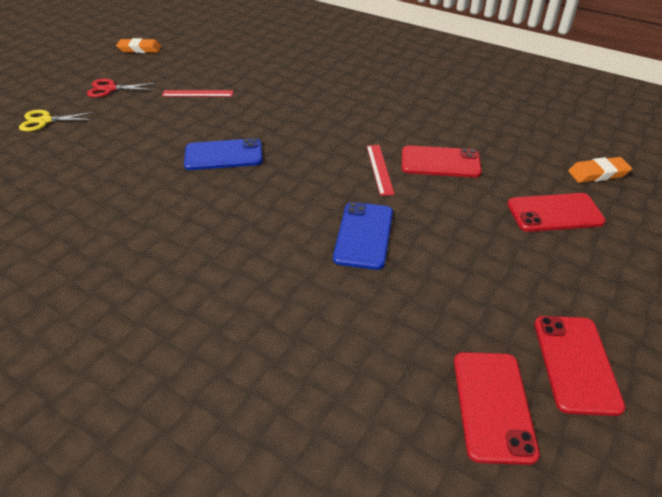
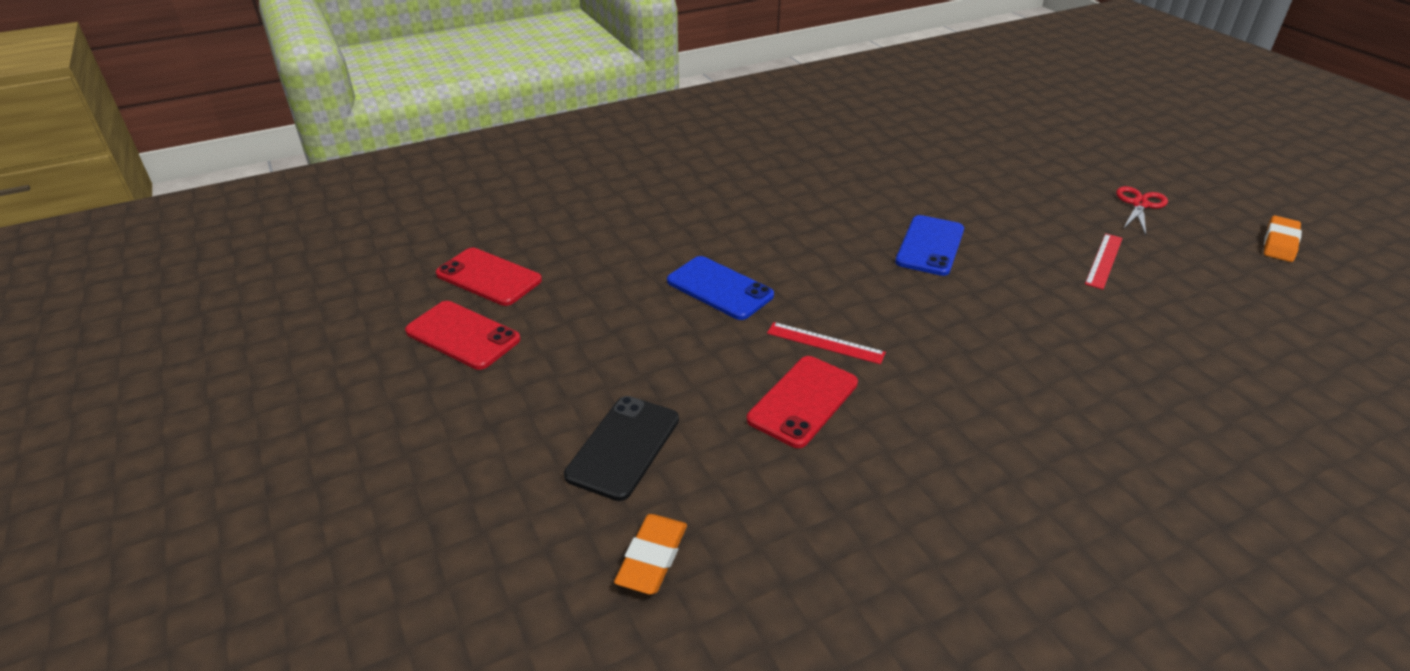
camera: 120 degrees right, 5 degrees down
yellow scissors [19,110,96,132] -> none
red phone [508,193,606,232] -> black phone [564,396,679,501]

